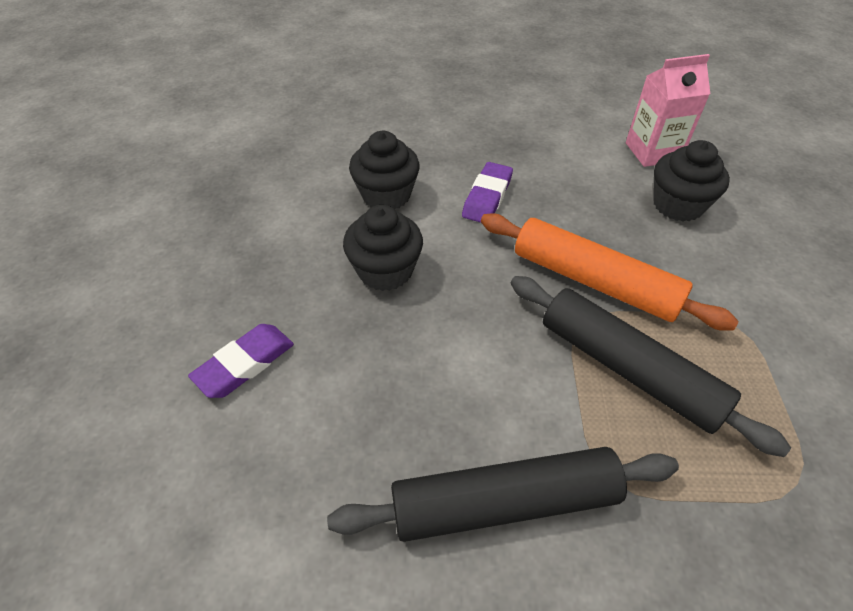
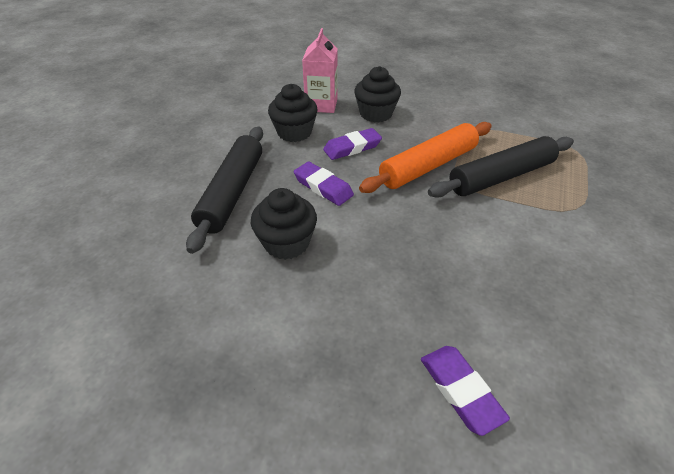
camera: 70 degrees left, 5 degrees down
black rolling pin [327,447,679,542] -> black rolling pin moved to [186,127,263,254]
black cupcake [343,205,423,291] -> black cupcake moved to [268,84,318,142]
none -> purple eraser [323,128,382,160]

